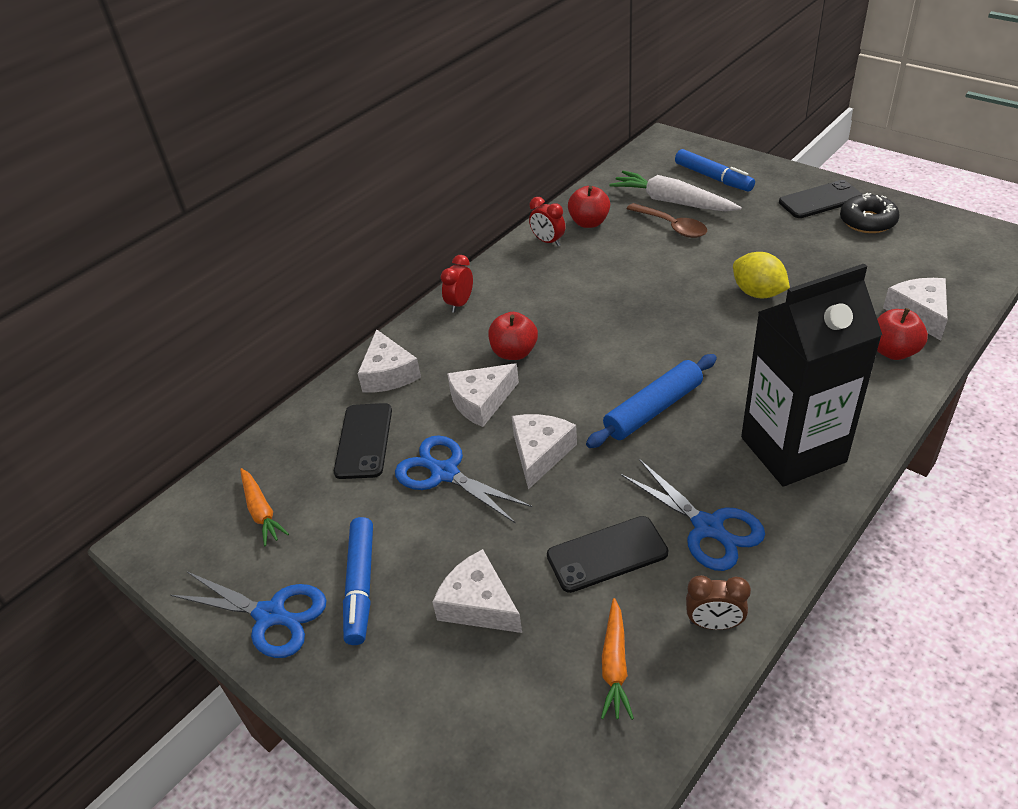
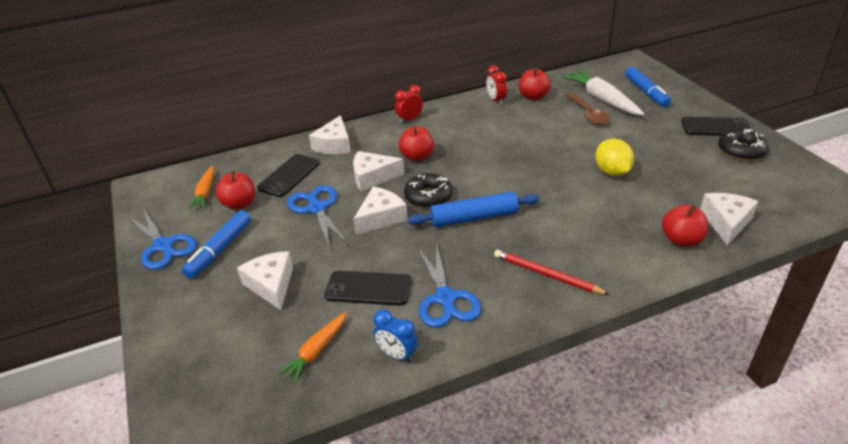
camera: 25 degrees right, 5 degrees down
brown clock [686,575,751,630] -> blue clock [373,309,418,362]
black carton [741,264,882,486] -> red pencil [494,250,610,295]
none -> red apple [215,171,255,210]
none -> black donut [404,173,453,208]

